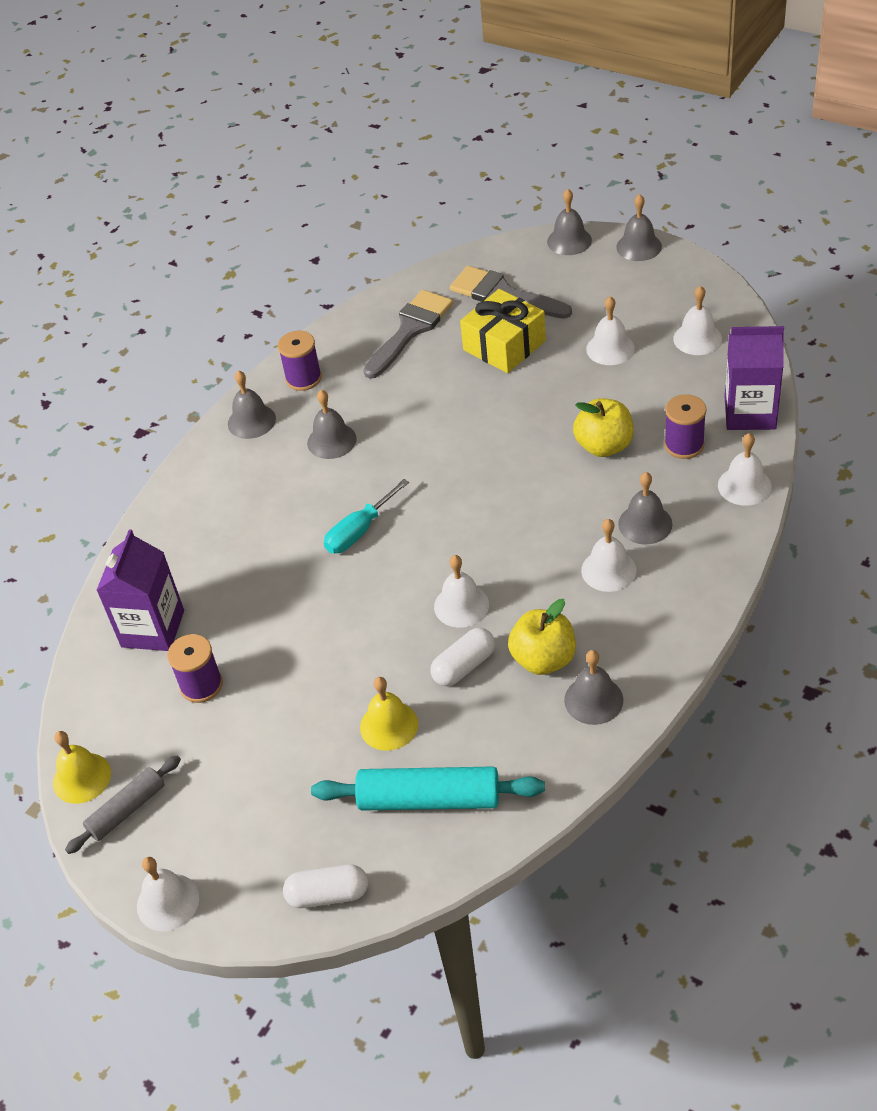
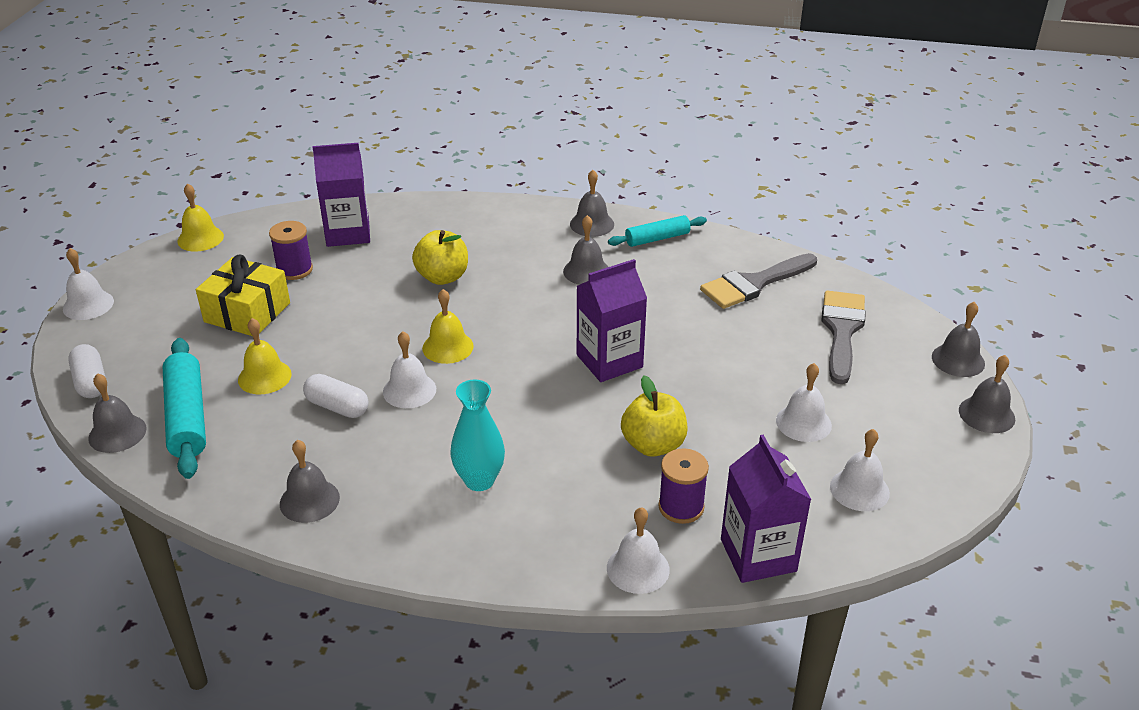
camera: 65 degrees right, 10 degrees down
grey rolling pin [65,755,181,854] -> none
purple spool [278,331,322,391] -> turquoise rolling pin [608,215,707,247]
turquoise screwdriver [324,479,409,554] -> none
grey brush [363,290,453,379] -> grey brush turned 135 degrees clockwise [700,253,817,309]
yellow gift [460,289,546,373] -> yellow gift moved to [196,255,290,336]
yellow apple [508,599,576,675] -> yellow apple moved to [412,230,468,285]
white bell [581,519,637,592] -> turquoise vase [450,379,505,491]
grey bell [618,472,672,545] -> grey bell moved to [88,373,147,453]
none -> yellow bell [422,289,474,364]
none -> purple carton [577,259,647,382]

